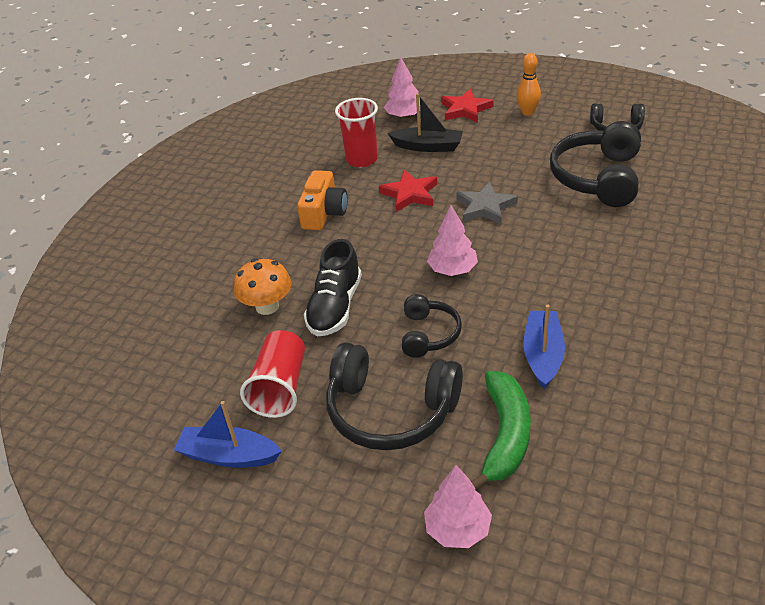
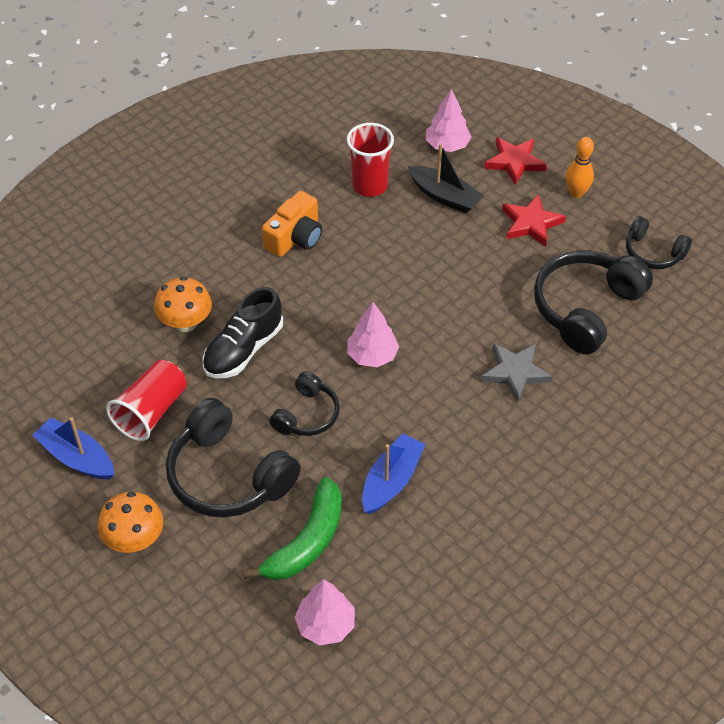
camera: 20 degrees right, 10 degrees up
red star [379,170,437,212] -> red star moved to [502,194,566,247]
pink tree [424,465,492,548] -> pink tree moved to [295,579,355,645]
grey star [456,181,518,225] -> grey star moved to [481,343,552,403]
none -> orange mushroom [98,492,163,553]

